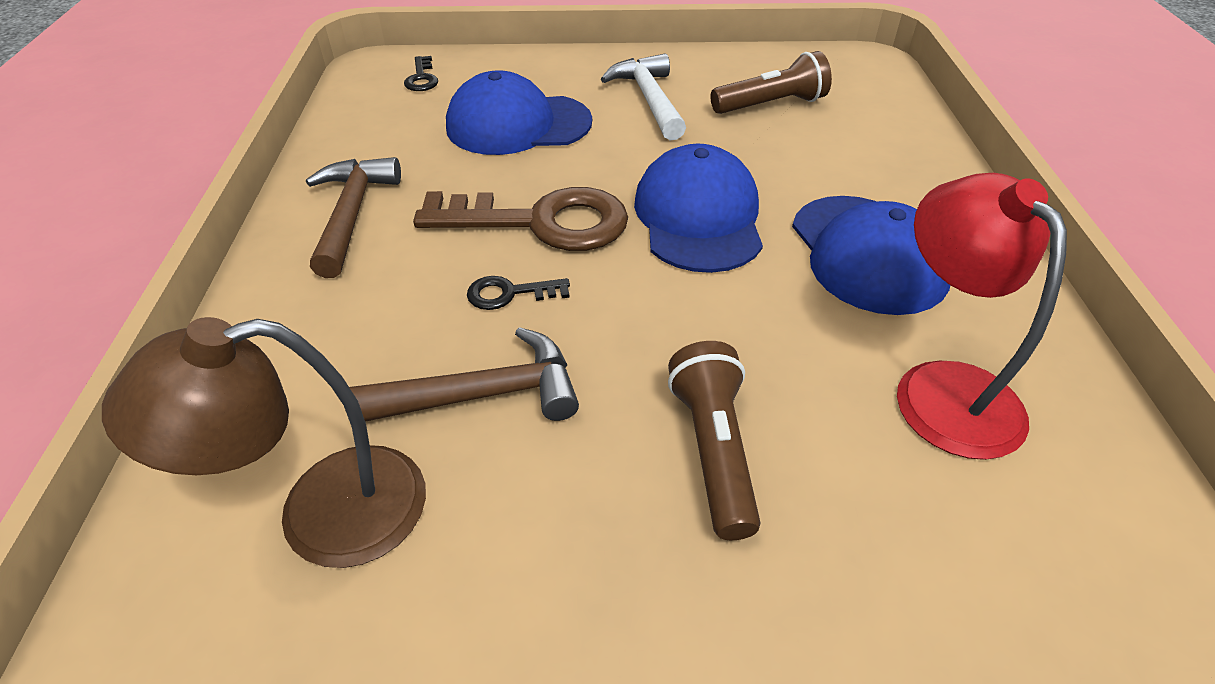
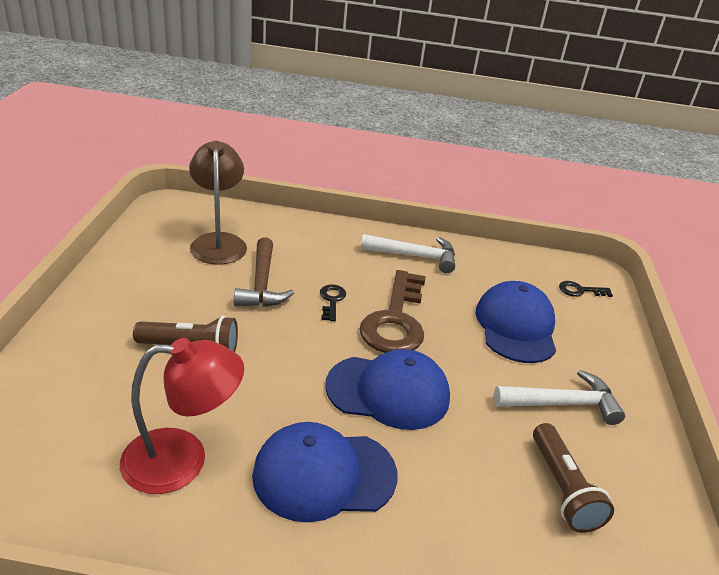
camera: 95 degrees right, 10 degrees down
brown hammer [306,157,401,278] -> white hammer [361,234,455,273]

